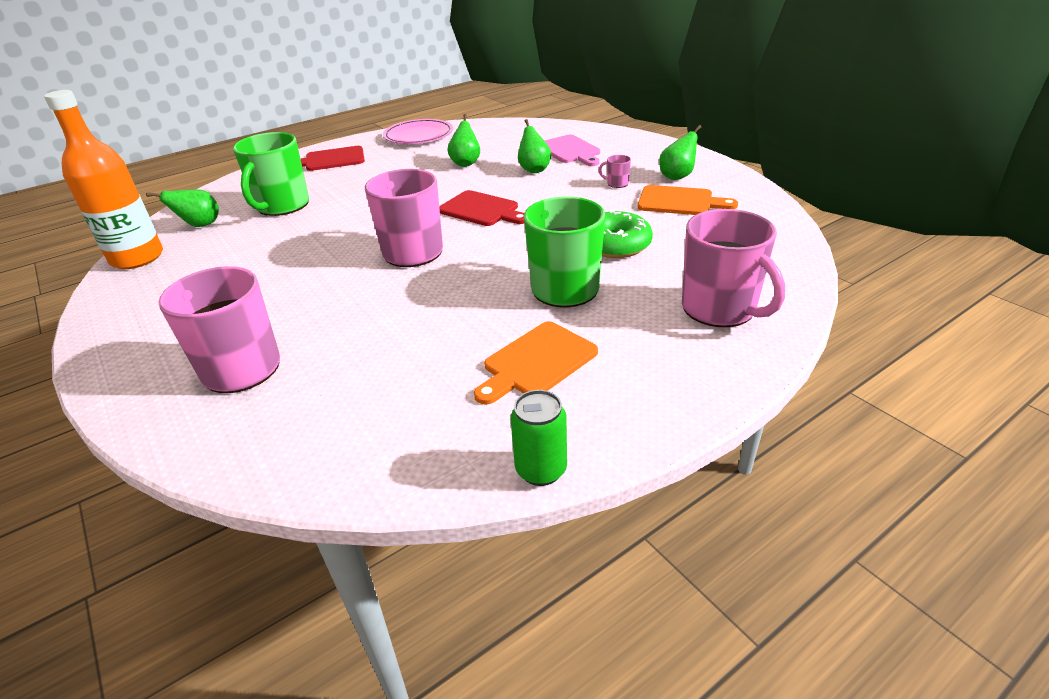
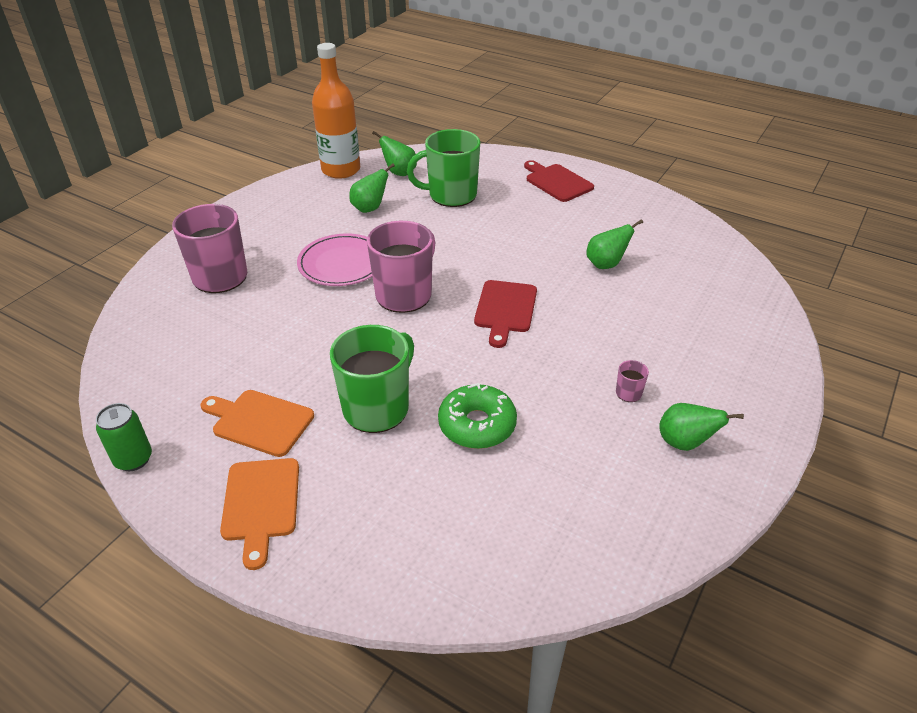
camera: 65 degrees right, 5 degrees up
pink plate [383,119,453,144] -> pink plate moved to [297,233,372,286]
green pear [518,119,551,173] -> green pear moved to [349,163,395,213]
pink cutting board [544,135,600,166] -> none
orange cutting board [637,185,738,215] -> orange cutting board moved to [220,458,299,570]
pink mug [682,209,785,327] -> none

